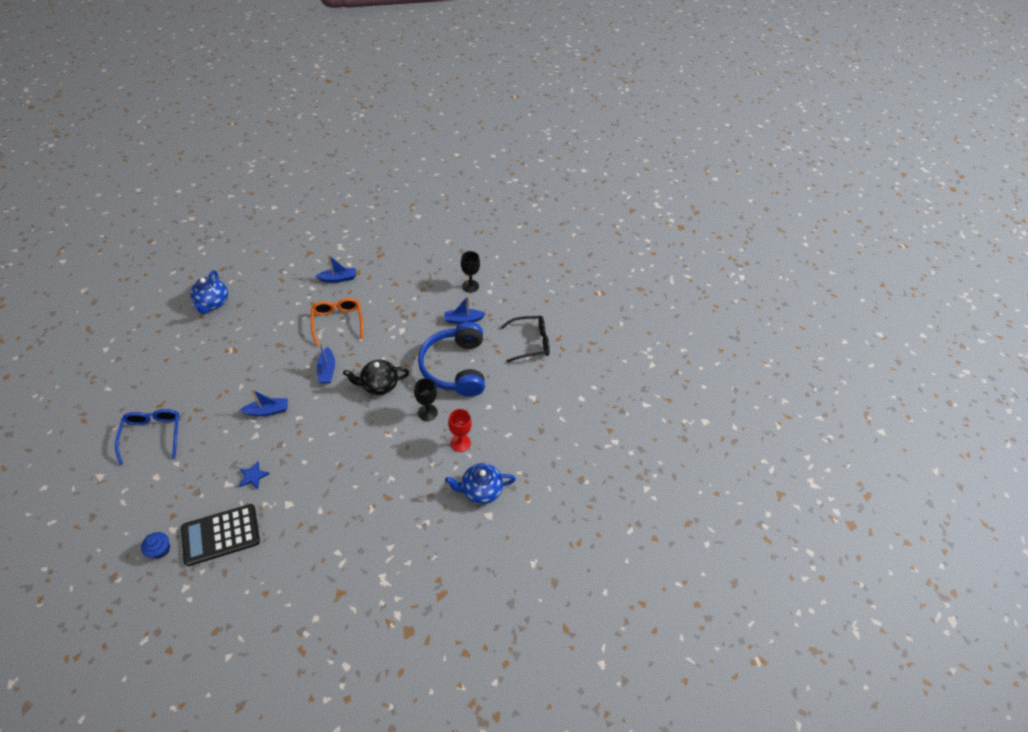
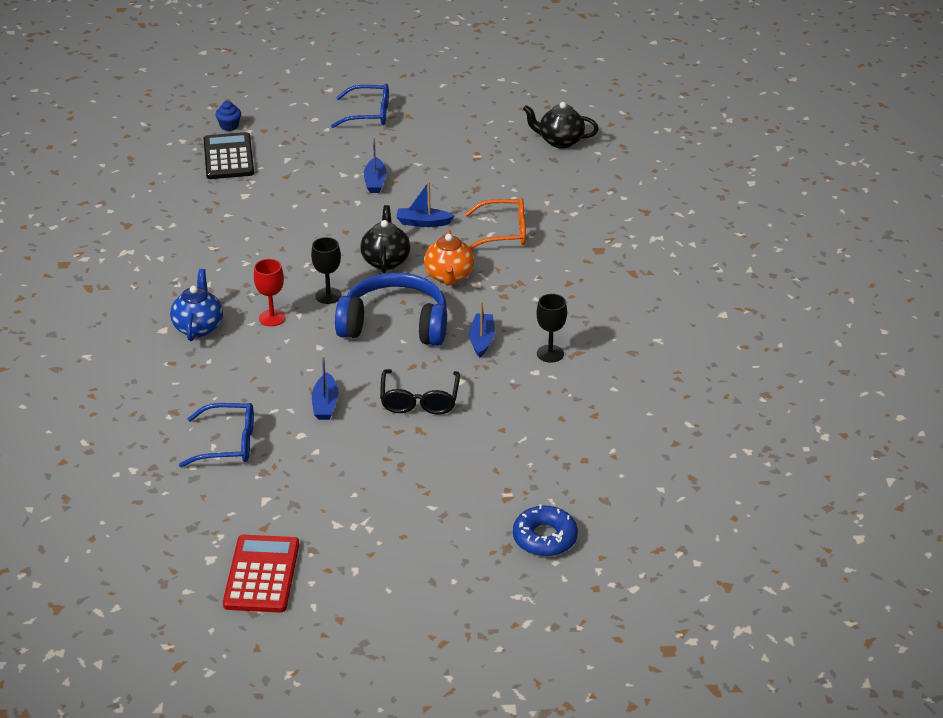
camera: 105 degrees right, 15 degrees down
blue teapot [190,270,228,314] -> black teapot [523,102,599,149]
blue star [239,461,270,489] -> none
blue boat [316,255,356,283] -> blue boat moved to [312,356,338,420]
none -> blue glasses [179,403,254,467]
none -> red calculator [223,535,299,613]
none -> orange teapot [424,230,474,285]
none -> blue donut [513,505,578,556]

